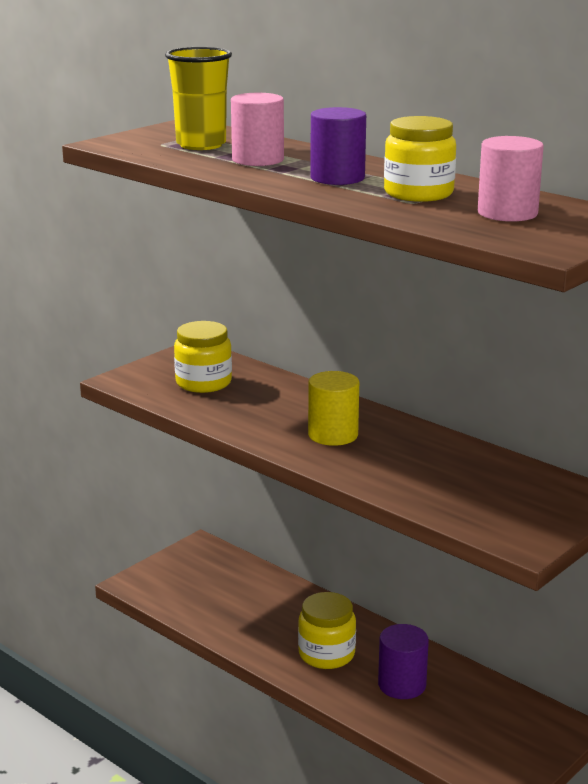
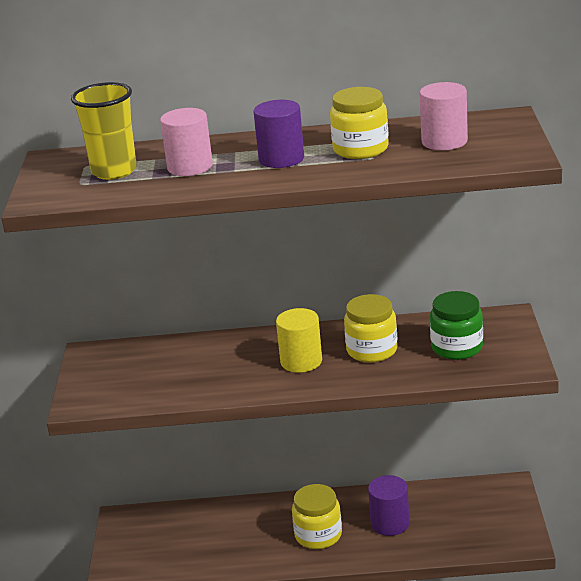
camera: 40 degrees left, 5 degrees up
yellow jar [174,321,232,393] -> yellow jar moved to [344,294,398,363]
none -> green jar [430,291,483,360]

